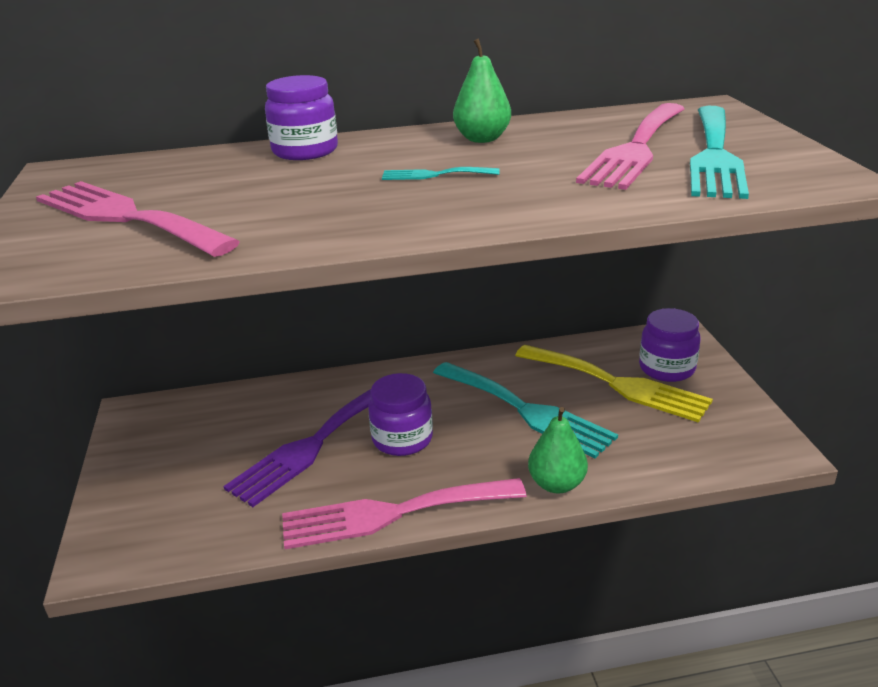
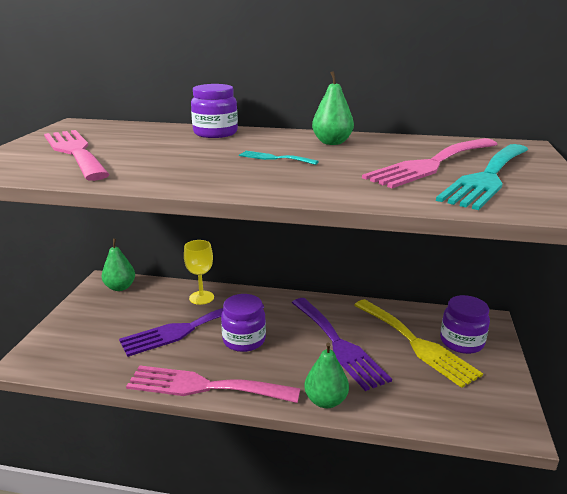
camera: 20 degrees right, 5 degrees down
turquoise fork [433,362,618,458] -> purple fork [292,298,392,391]
none -> green pear [102,239,135,291]
none -> yellow goblet [184,240,214,305]

